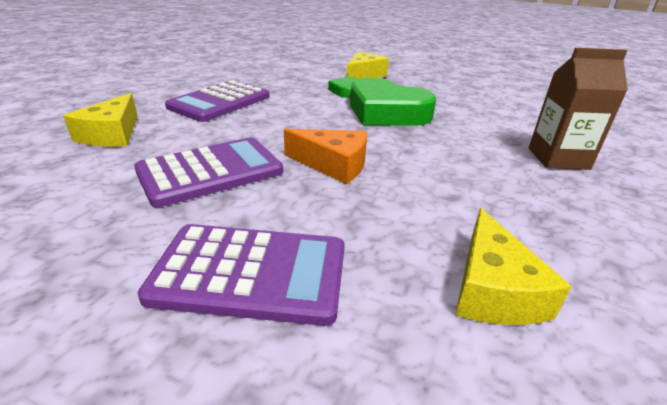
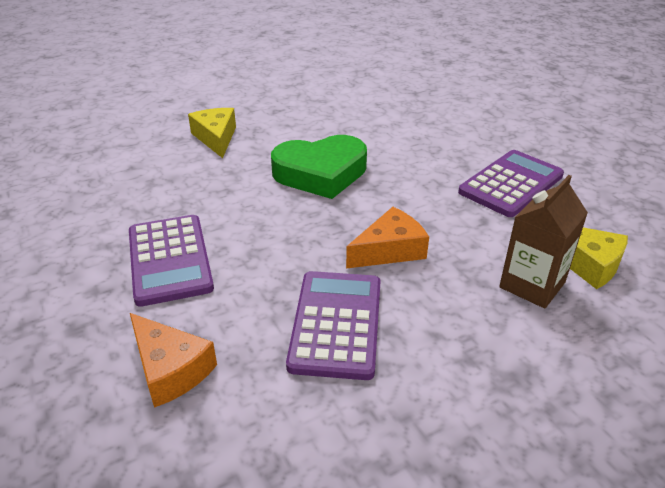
camera: 50 degrees left, 5 degrees up
yellow cheese [63,93,138,146] -> orange cheese [130,313,217,408]
purple calculator [138,224,345,326] -> purple calculator moved to [458,150,564,217]
green heart [328,77,357,98] -> none
brown carton [529,48,628,170] -> brown carton moved to [499,175,588,309]

